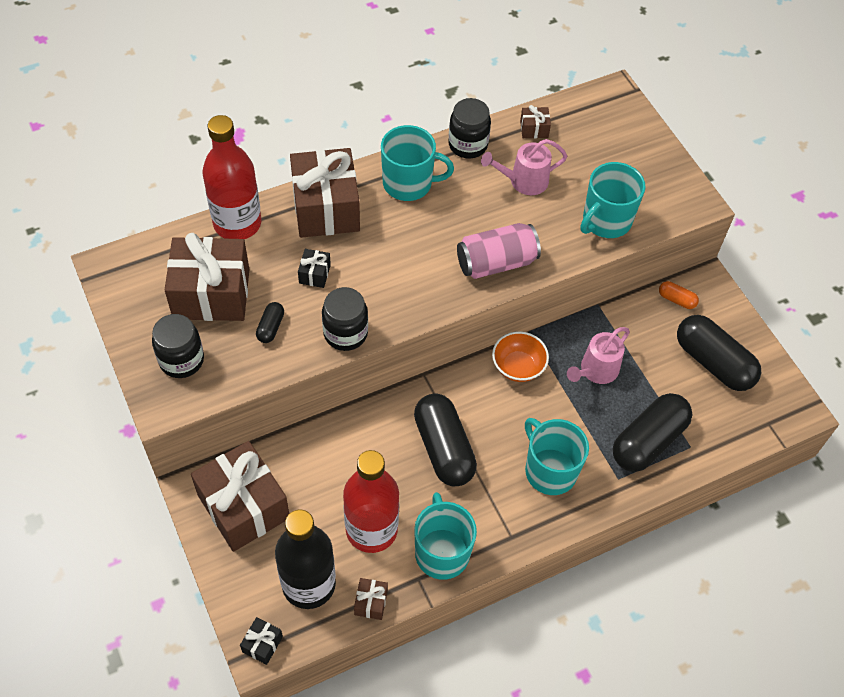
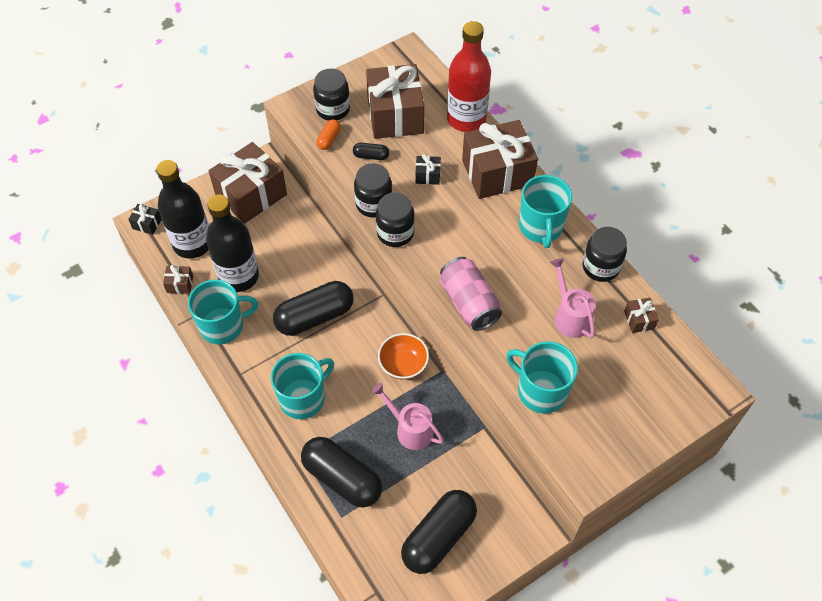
camera: 85 degrees right, 0 degrees up
red bottle [343,450,399,553] -> black bottle [206,195,259,292]
orange capsule [659,281,699,309] -> orange capsule moved to [316,120,341,150]
none -> black jar [376,193,414,247]

